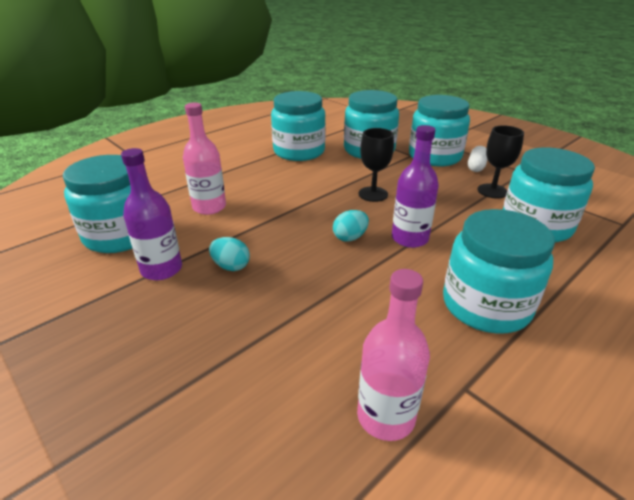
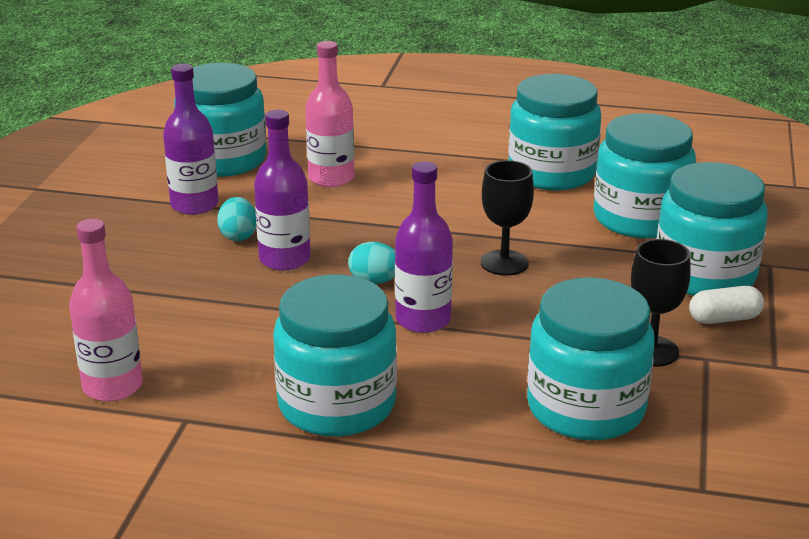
camera: 55 degrees right, 5 degrees down
none -> purple bottle [254,110,311,271]

